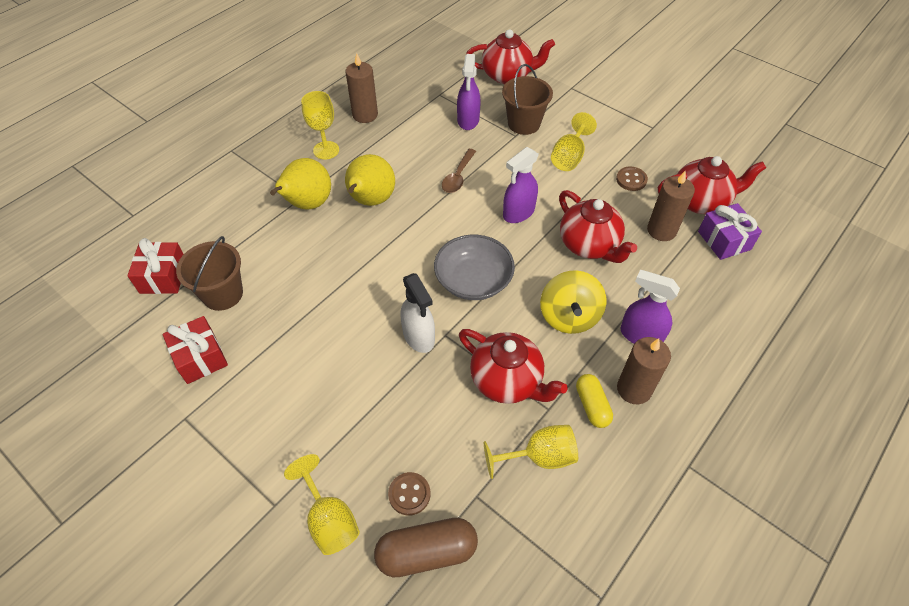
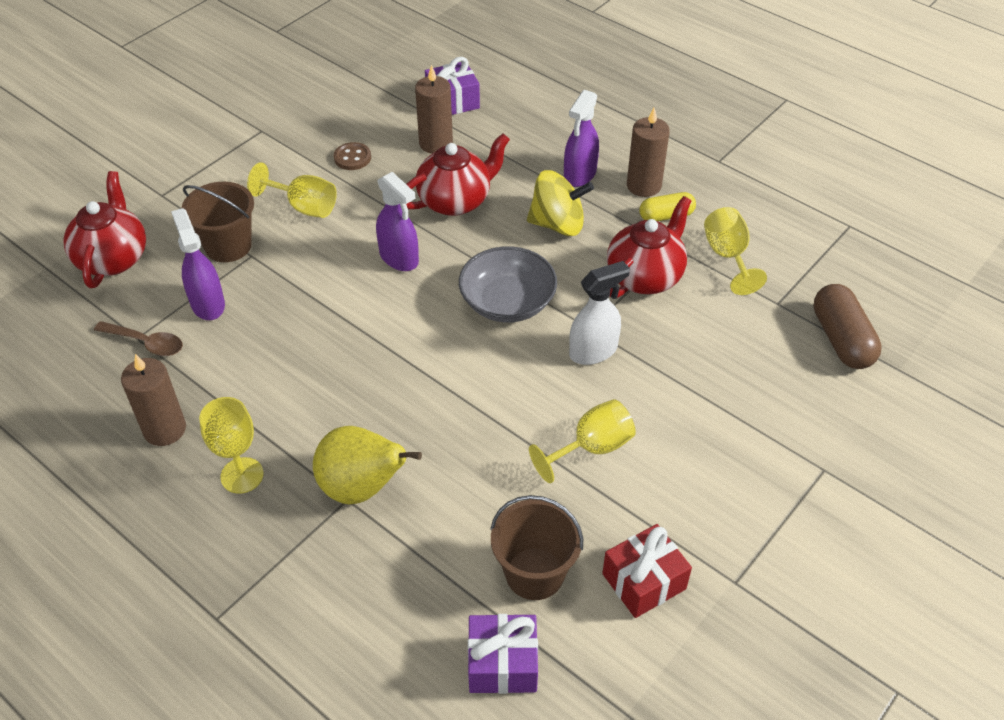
camera: 90 degrees left, 5 degrees down
red gift [127,238,184,294] -> purple gift [468,614,538,694]
yellow goblet [284,454,360,555] -> yellow goblet moved to [529,399,636,483]
yellow pear [345,154,395,206] -> none
brown button [388,472,430,516] -> none
brown spoon [442,149,476,193] -> brown spoon moved to [94,321,183,356]
purple spray bottle [457,54,480,130] -> purple spray bottle turned 120 degrees counterclockwise [171,208,225,320]
red teapot [658,156,766,214] -> none

